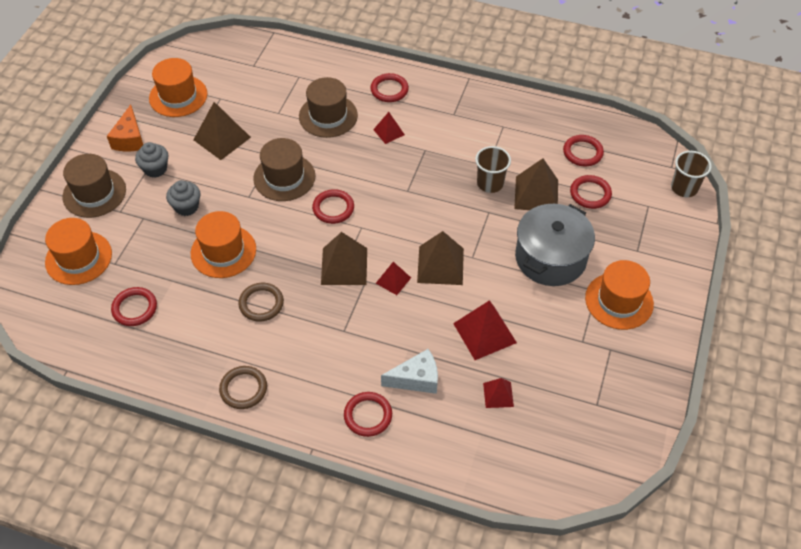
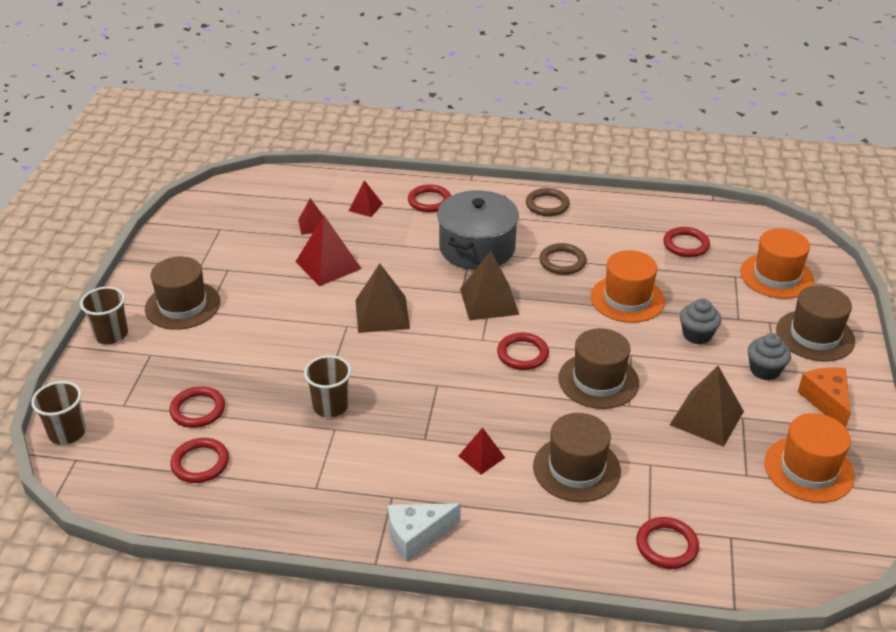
camera: 170 degrees right, 15 degrees down
red ring [370,73,409,102] -> red ring moved to [636,517,699,569]
red pyramid [376,262,411,295] -> red pyramid moved to [349,180,383,217]
white cheese [381,349,438,394] -> white cheese moved to [388,503,461,562]
brown pyramid [514,159,558,210] -> none
grey pot [515,204,595,286] -> grey pot moved to [437,190,519,270]
orange hat [585,260,654,330] -> brown hat [145,257,220,330]
none -> brown cup [80,287,128,344]

